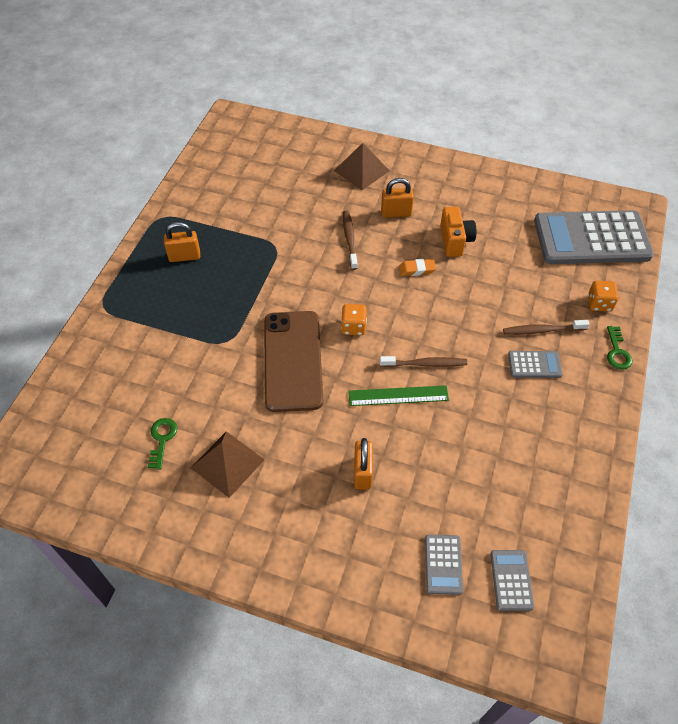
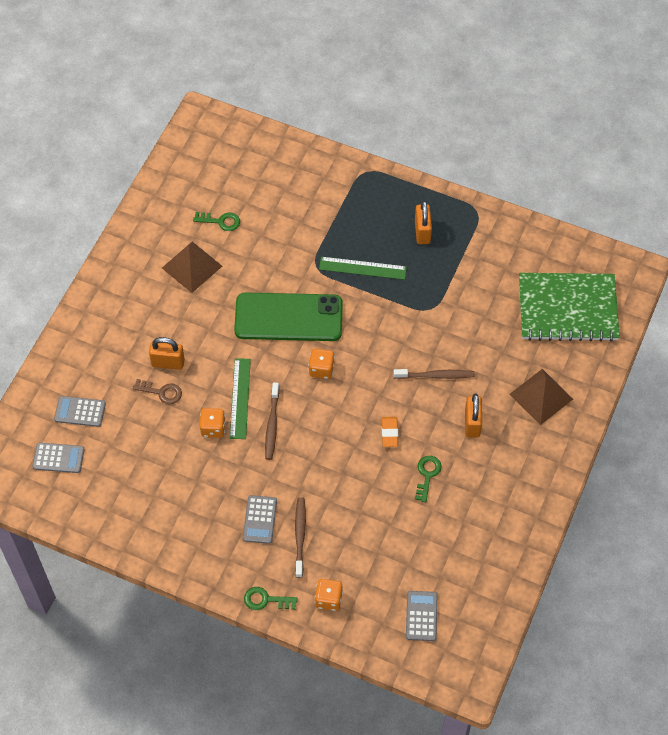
camera: 95 degrees right, 5 degrees up
brown phone [264,311,323,412] -> green phone [234,292,343,341]
orange camera [440,206,476,257] -> green key [415,456,442,502]
grey calculator [534,210,654,264] -> grey calculator [406,591,437,641], size x0.42
none -> brown key [133,379,182,404]
none -> orange dice [200,408,226,438]
none -> green ruler [319,257,407,280]
none -> green notebook [519,273,620,342]

